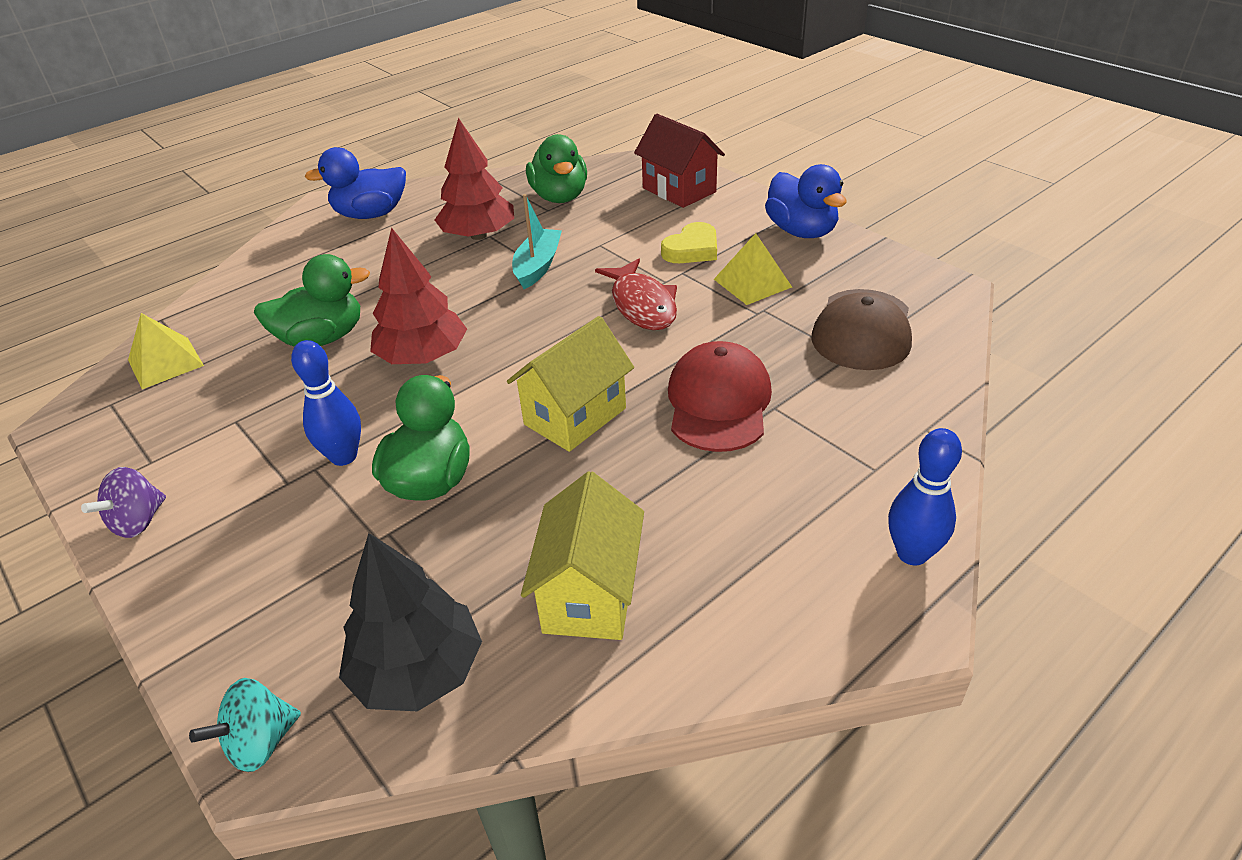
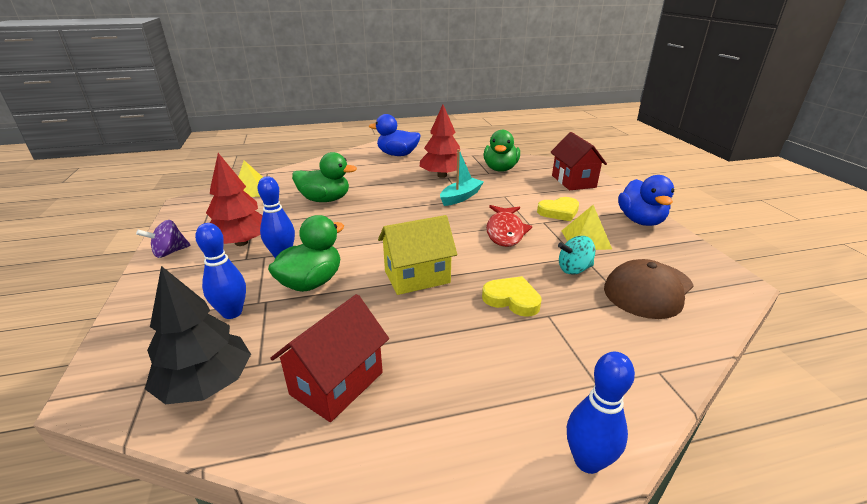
camera: 25 degrees right, 10 degrees down
turquoise spinning top [189,678,301,772] -> turquoise spinning top moved to [558,236,596,275]
red tree [370,227,467,364] -> red tree moved to [206,153,263,246]
yellow house [521,471,644,640] -> red house [270,294,389,422]
red cap [668,341,772,452] -> yellow heart [482,276,542,317]
none -> blue bowling pin [195,223,246,319]

